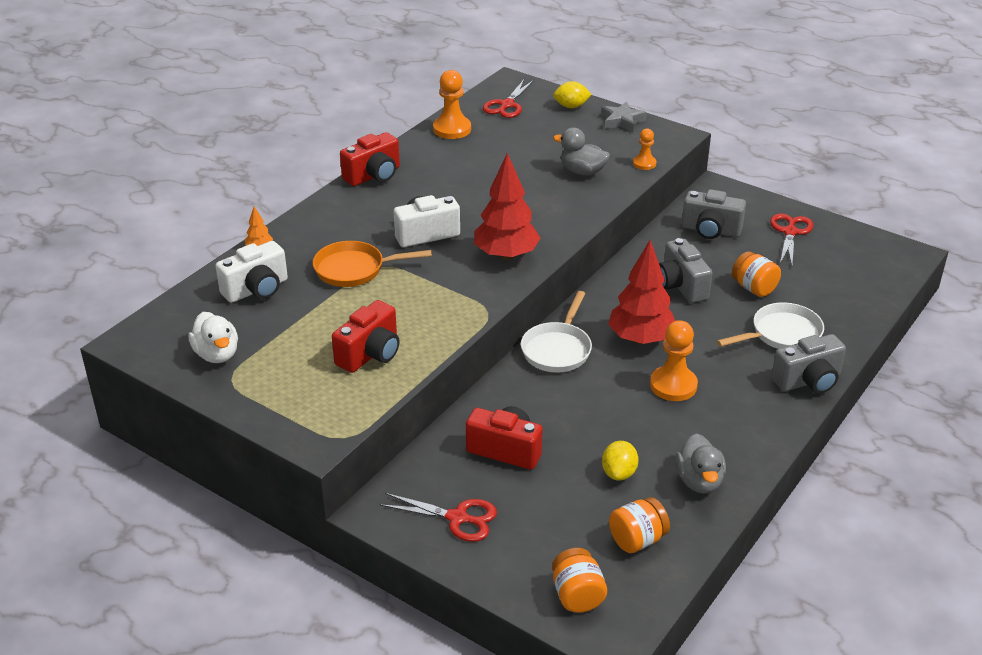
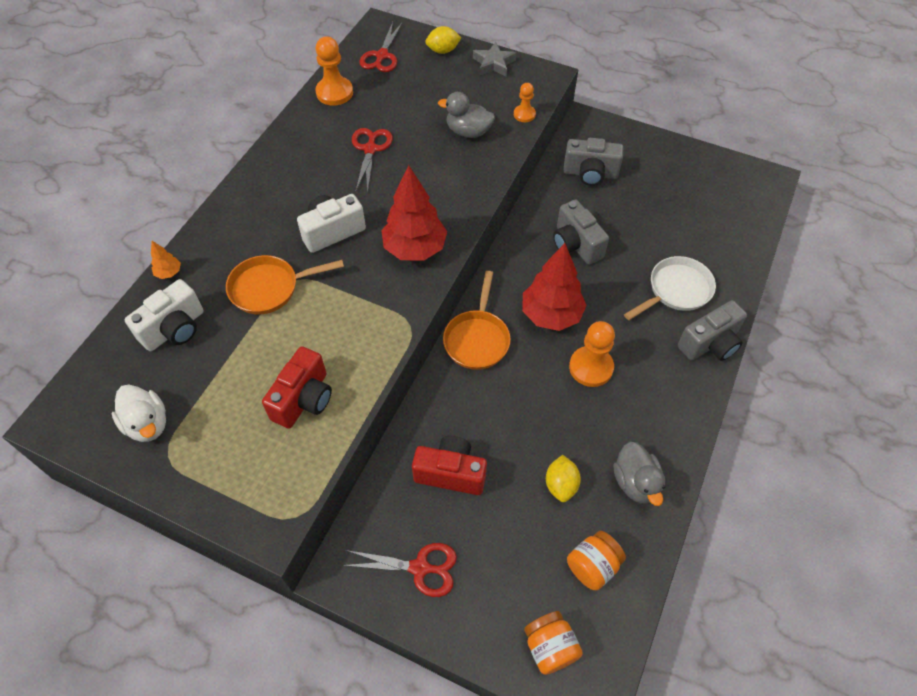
camera: 10 degrees left, 20 degrees up
red camera [340,132,400,186] -> none
white pan [521,291,592,373] -> orange pan [443,271,511,370]
orange jar [732,251,781,297] -> none
red scissors [770,213,813,265] -> red scissors moved to [352,128,393,191]

